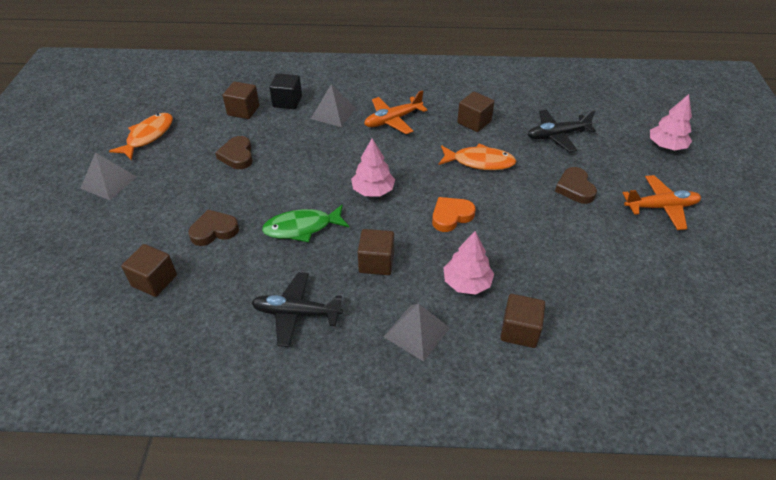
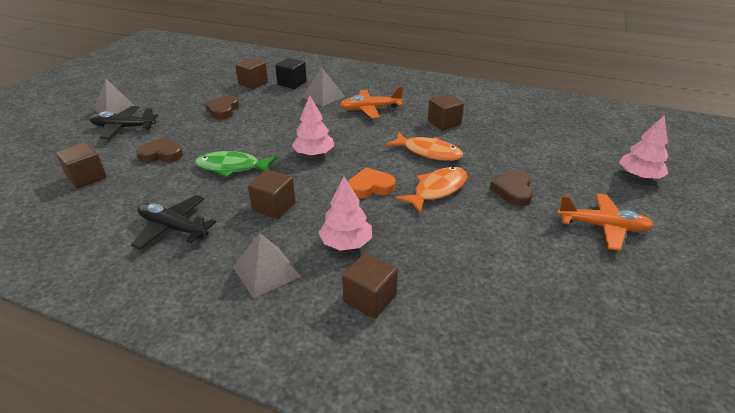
camera: 20 degrees right, 10 degrees down
orange fish [109,113,173,160] -> orange fish moved to [395,167,467,214]
black plane [528,110,596,152] -> black plane moved to [90,106,158,139]

